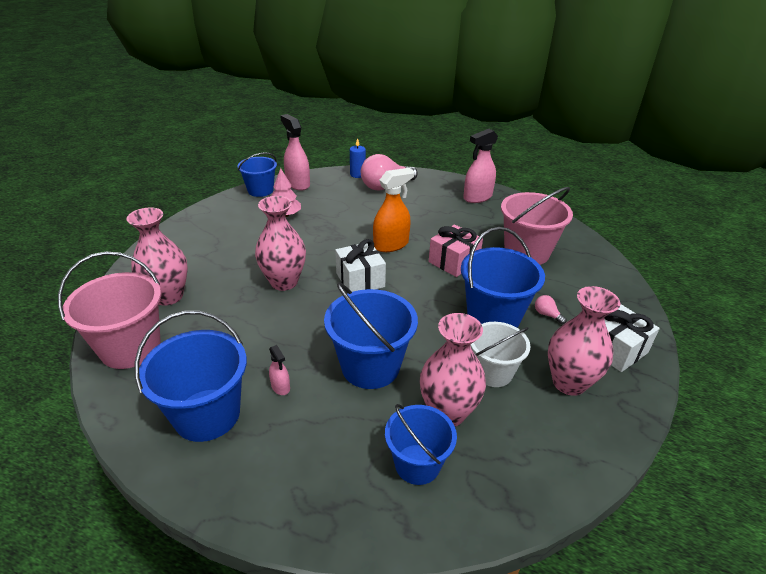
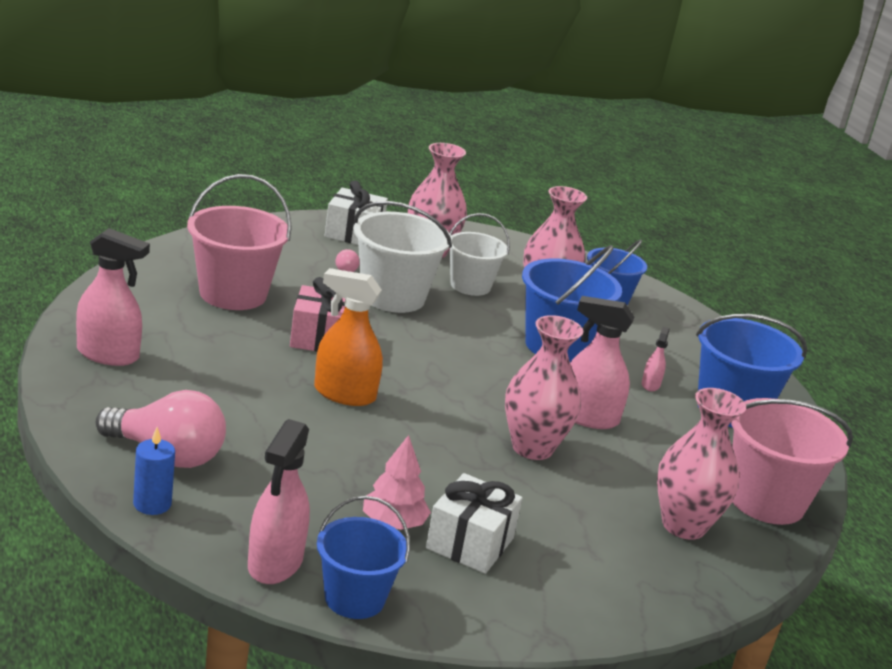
camera: 135 degrees left, 10 degrees down
white gift [335,239,386,292] -> white gift moved to [426,473,523,574]
blue bucket [461,227,545,328] -> white bucket [354,201,452,313]
none -> pink spray bottle [570,296,635,429]

